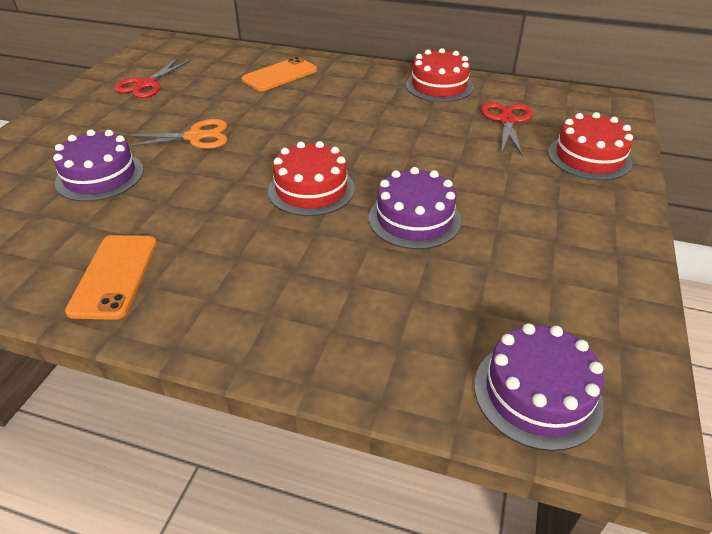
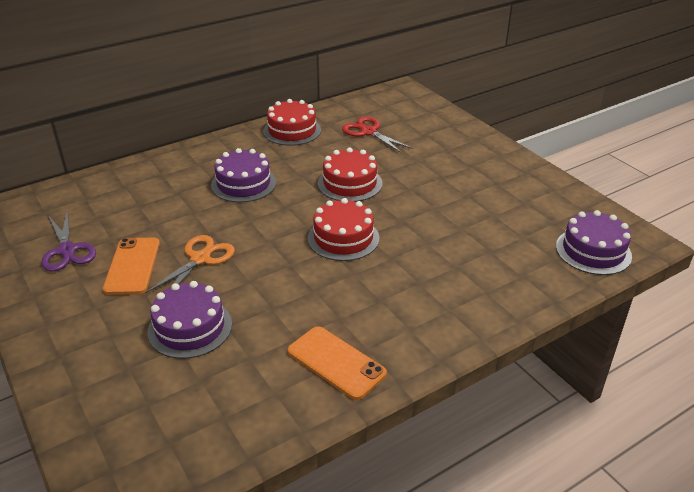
camera: 50 degrees left, 5 degrees down
red scissors [114,58,191,98] -> purple scissors [41,211,96,272]
orange phone [242,57,317,91] -> orange phone moved to [103,238,160,295]
purple cake [369,167,461,249] -> purple cake moved to [211,148,276,203]
red cake [548,112,633,181] -> red cake moved to [318,147,382,202]

